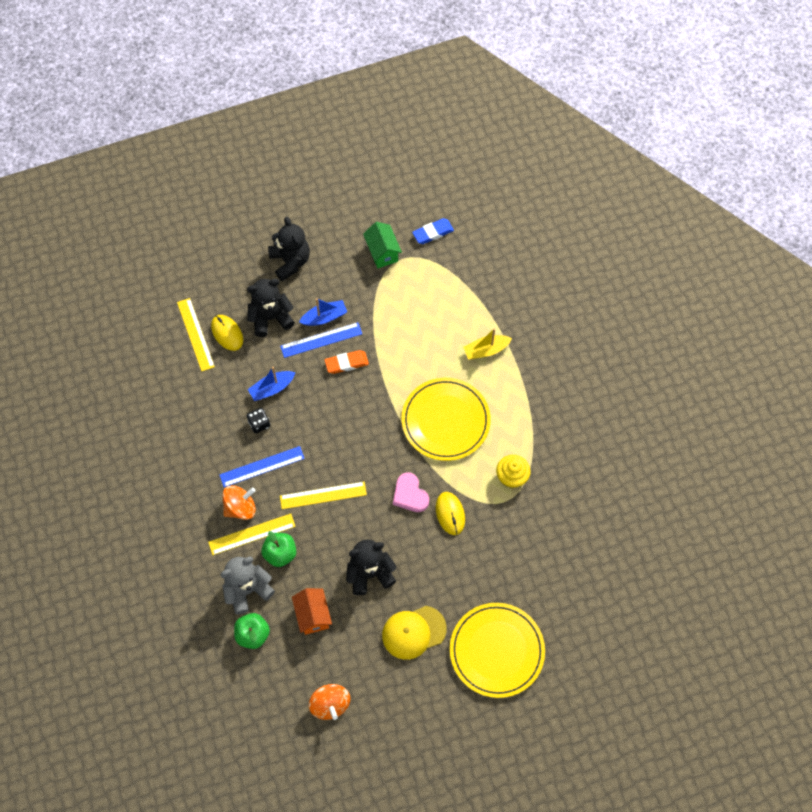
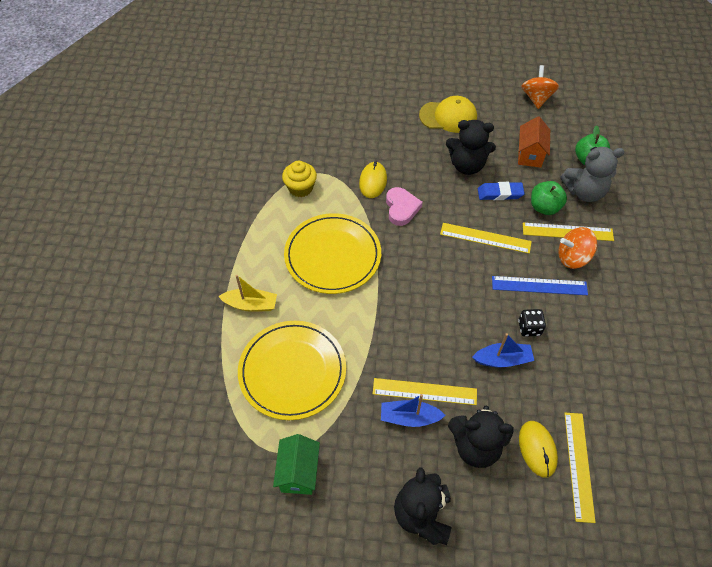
camera: 155 degrees left, 10 degrees down
blue ruler [280,322,362,358] -> yellow ruler [373,378,477,405]
orange eraser [325,350,369,374] -> none
blue eraser [412,218,454,244] -> blue eraser moved to [478,182,525,200]
yellow plate [450,603,545,698] -> yellow plate moved to [238,321,346,420]

